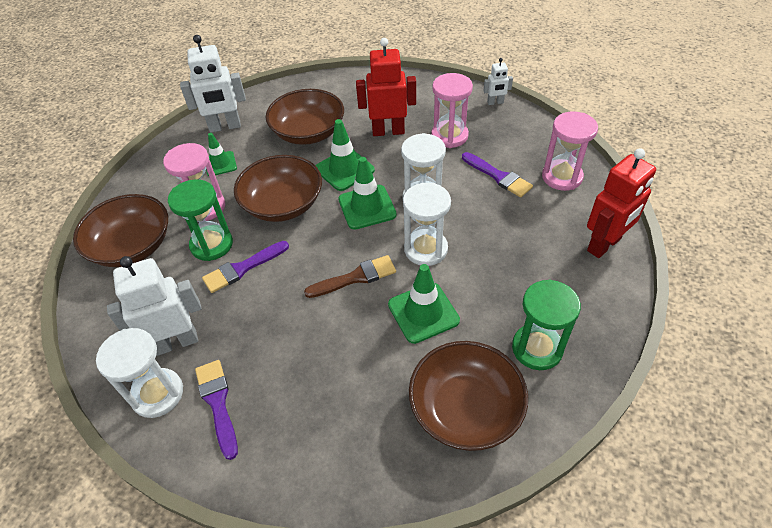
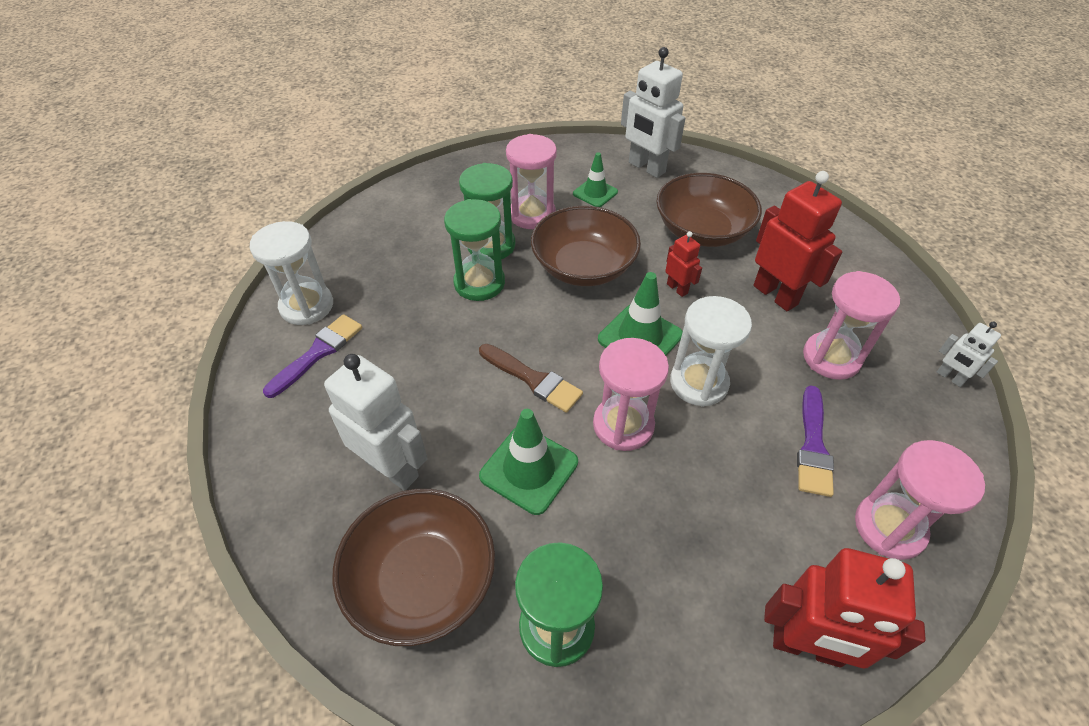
camera: 55 degrees right, 0 degrees up
brown bowl [73,194,168,267] -> none
white robot [107,256,201,356] -> white robot moved to [324,354,428,491]
purple brush [202,241,289,293] -> green hourglass [444,199,505,301]
green traffic cone [315,119,375,191] -> red robot [665,231,702,297]
white hourglass [403,183,451,266] -> pink hourglass [593,338,669,451]

